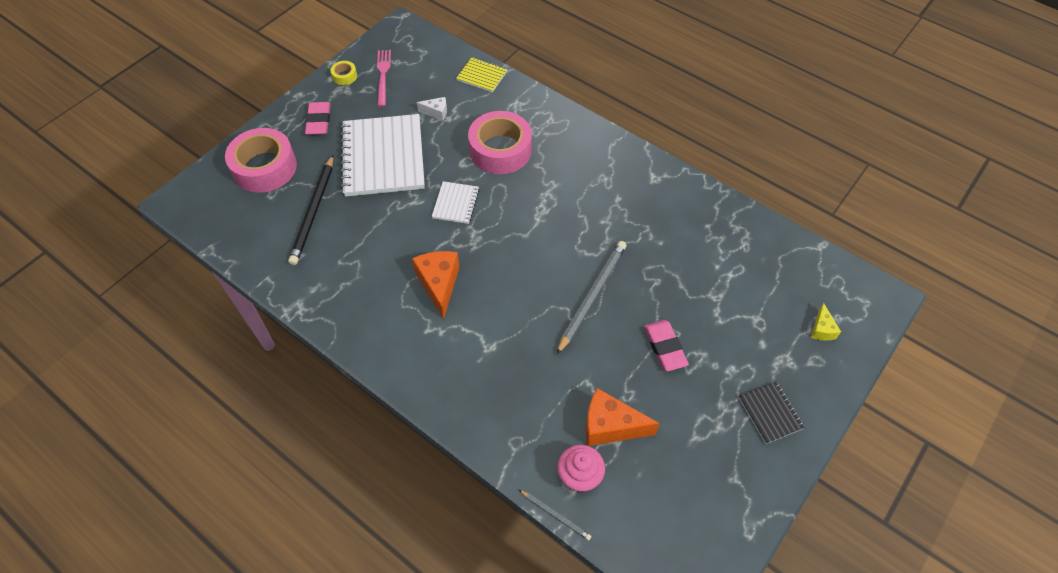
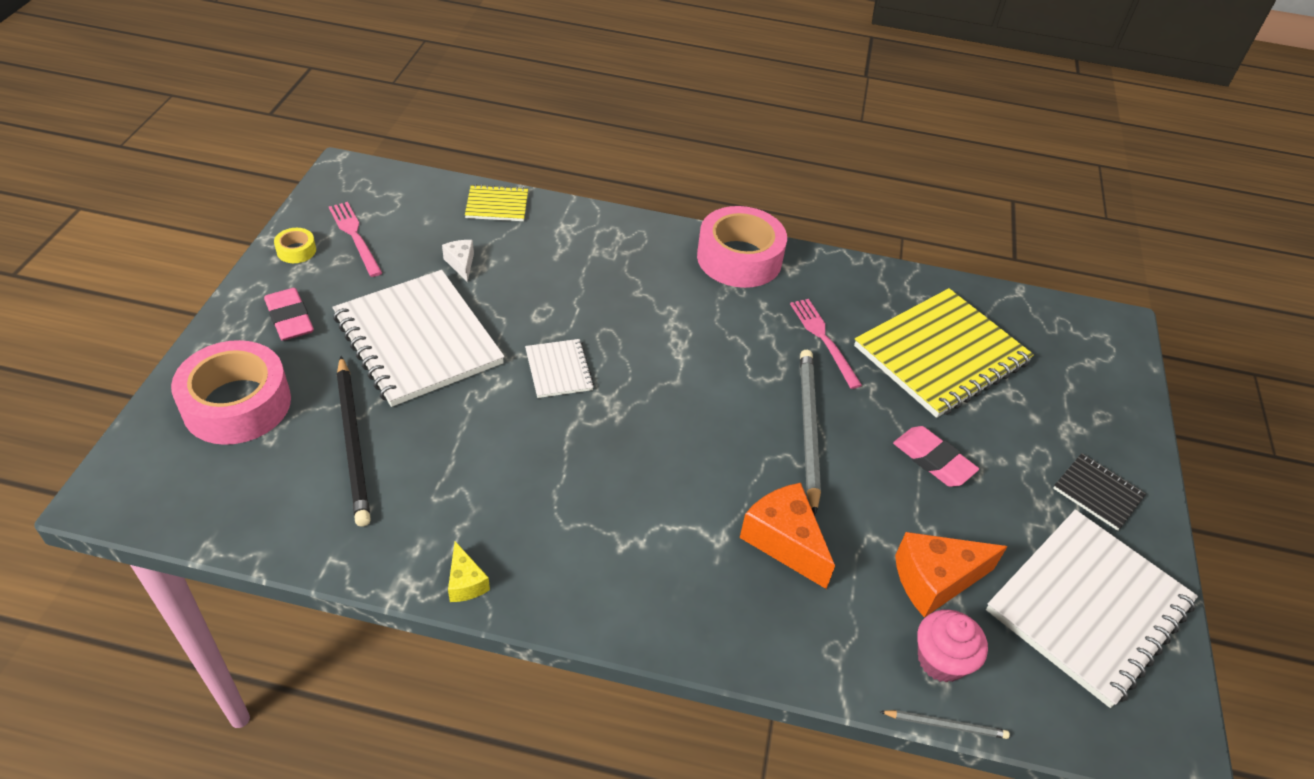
camera: 30 degrees left, 10 degrees down
orange cheese [412,251,460,319] -> orange cheese moved to [740,483,835,589]
white cheese [417,97,447,121] -> white cheese turned 90 degrees counterclockwise [442,240,474,282]
pink tape [468,111,532,174] -> pink tape moved to [697,206,787,288]
yellow cheese [811,303,841,341] -> yellow cheese moved to [448,541,490,602]
none -> pink fork [790,299,862,389]
none -> yellow notebook [854,288,1034,418]
none -> white notebook [986,510,1198,708]

